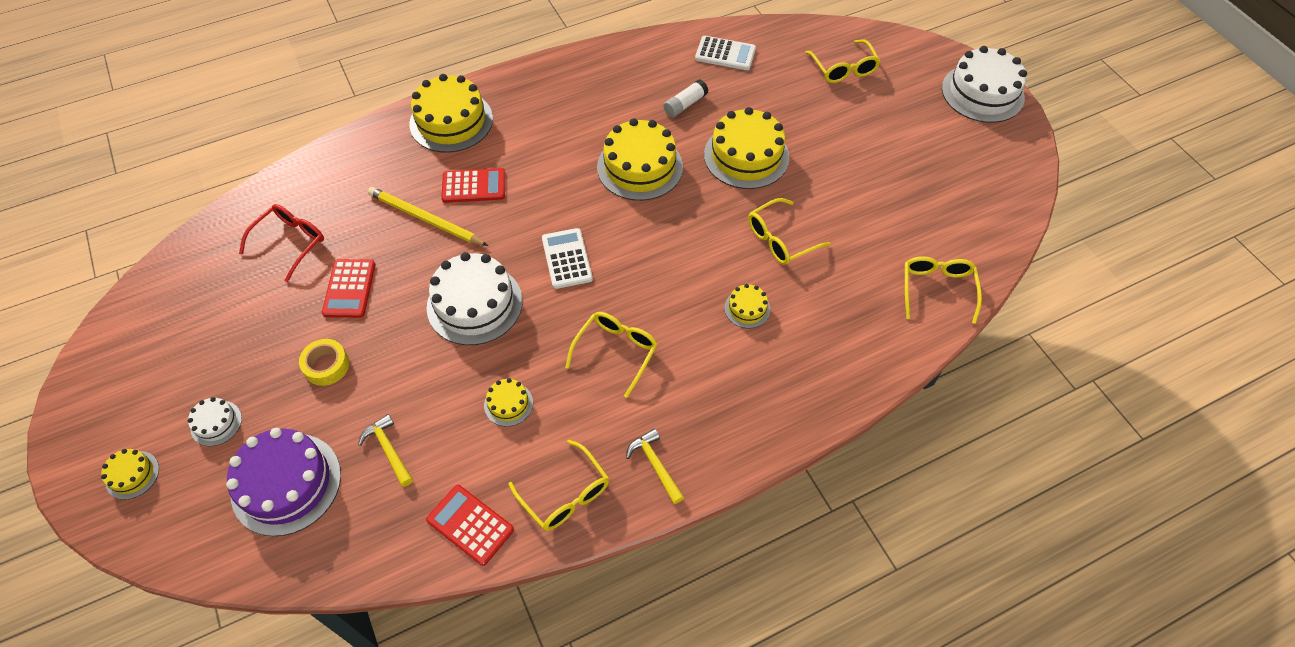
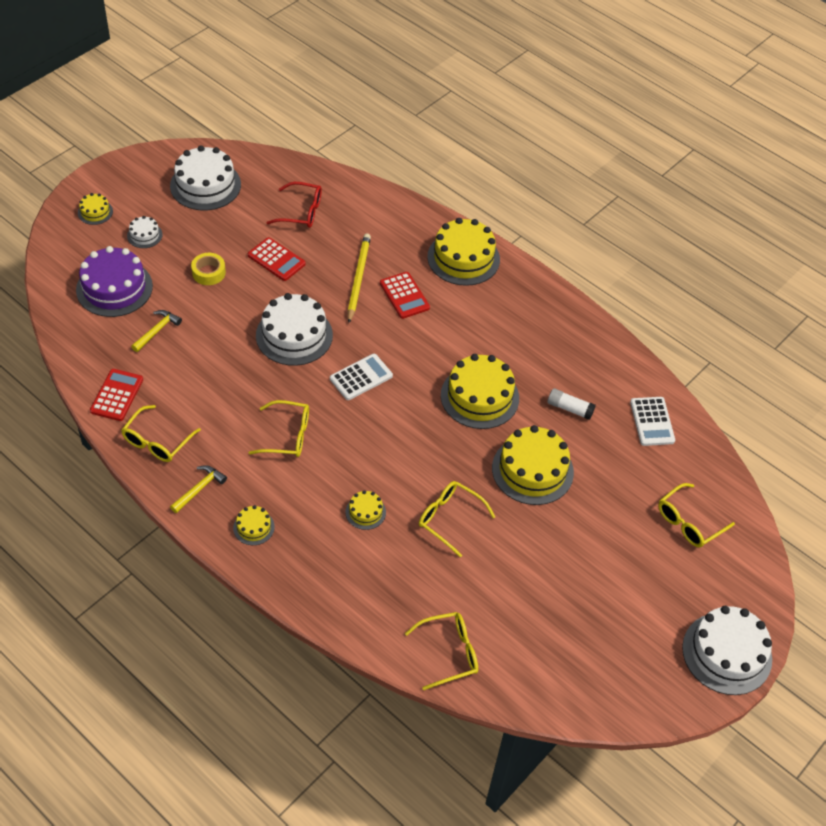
camera: 65 degrees right, 5 degrees down
red calculator [322,259,376,318] -> red calculator turned 120 degrees counterclockwise [248,237,306,281]
yellow cake [484,378,533,427] -> yellow cake moved to [233,505,275,545]
none -> white cake [170,145,241,210]

